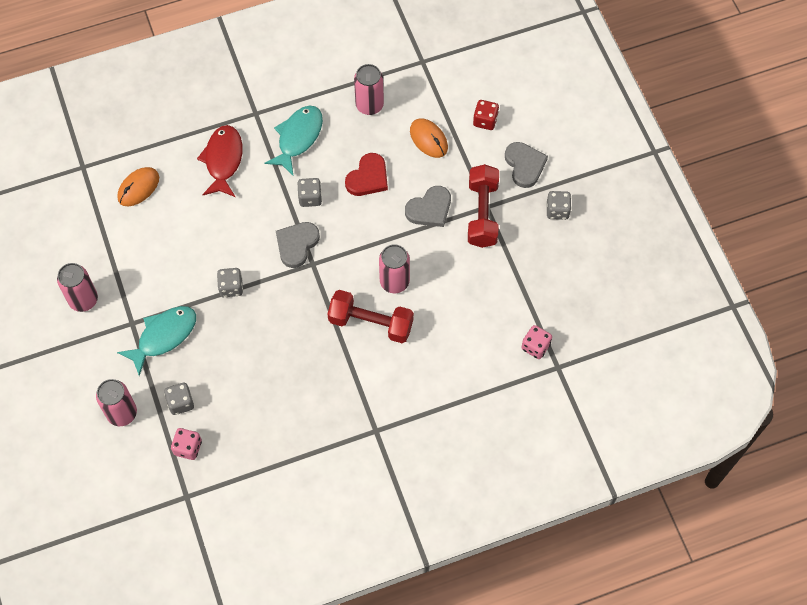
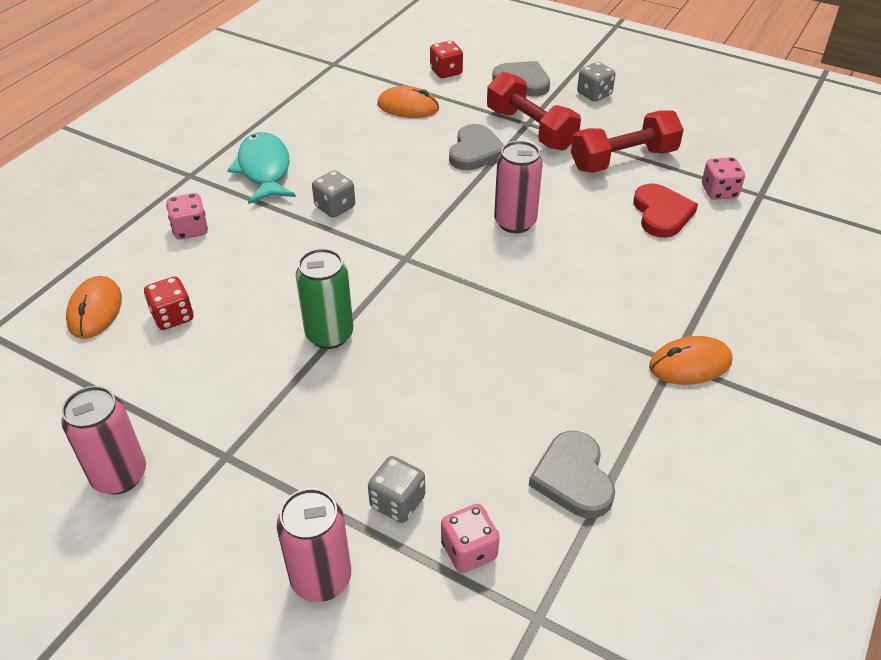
camera: 40 degrees left, 20 degrees down
turquoise fish [117,306,196,376] -> none
red fish [197,125,243,197] -> pink dice [166,193,208,239]
grey dice [217,268,243,297] -> green can [296,248,353,349]
grey heart [276,222,320,268] -> grey heart moved to [529,431,615,518]
red dumbbell [328,290,414,343] -> red dumbbell moved to [571,110,684,173]
red heart [345,153,388,196] -> red heart moved to [634,183,698,238]
pink can [354,64,384,115] -> none
none -> red dice [144,276,193,330]
none -> orange mouse [649,336,733,385]

